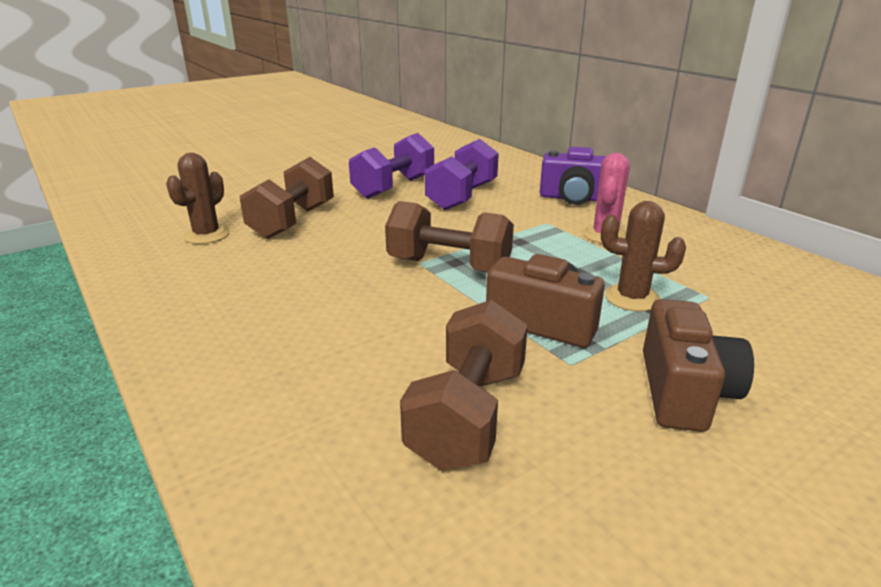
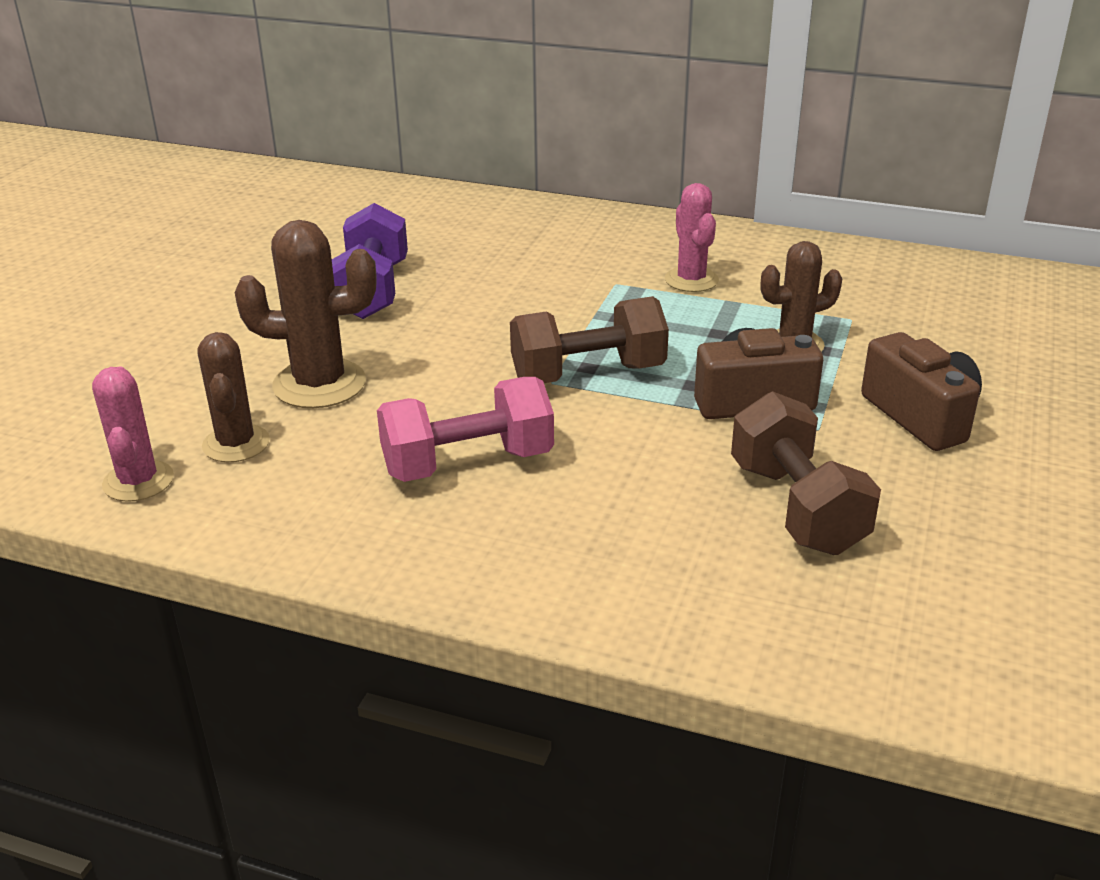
camera: 35 degrees left, 5 degrees up
brown dumbbell [240,157,334,239] -> brown cactus [235,220,376,408]
purple dumbbell [425,139,499,210] -> none
purple camera [540,147,606,205] -> none
none -> pink cactus [92,366,174,502]
none -> pink dumbbell [377,377,554,482]

